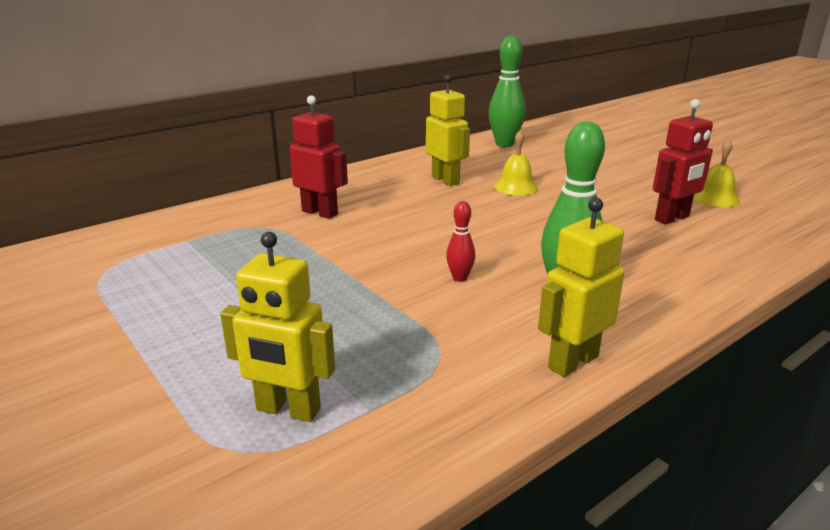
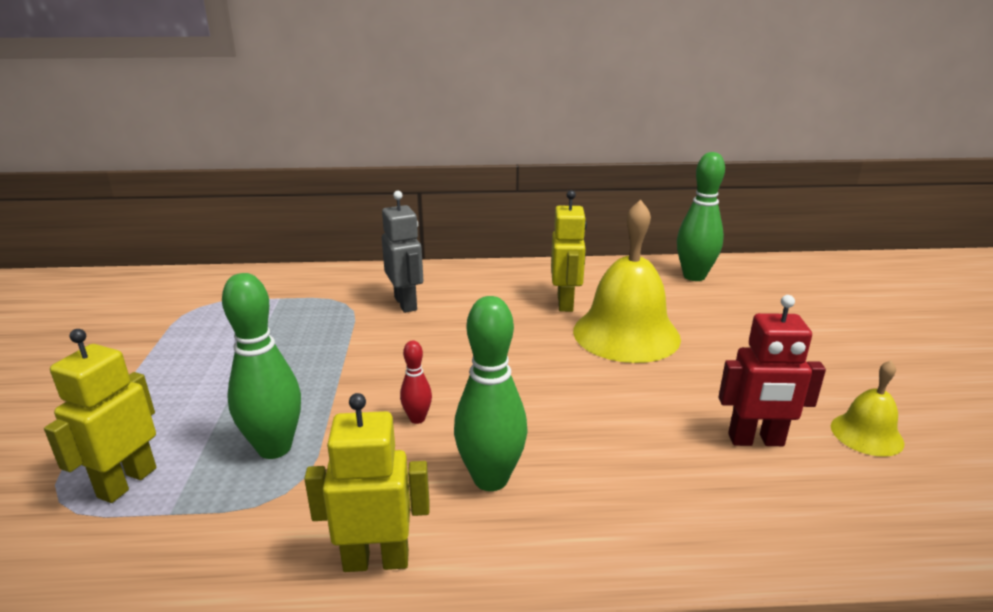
camera: 35 degrees right, 0 degrees up
yellow robot [220,232,335,422] -> yellow robot turned 60 degrees clockwise [44,329,156,503]
red robot [289,95,348,219] -> grey robot [382,191,423,313]
yellow bell [494,130,538,195] -> yellow bell [573,199,681,363], size x2.02
none -> green bowling pin [222,273,301,459]

